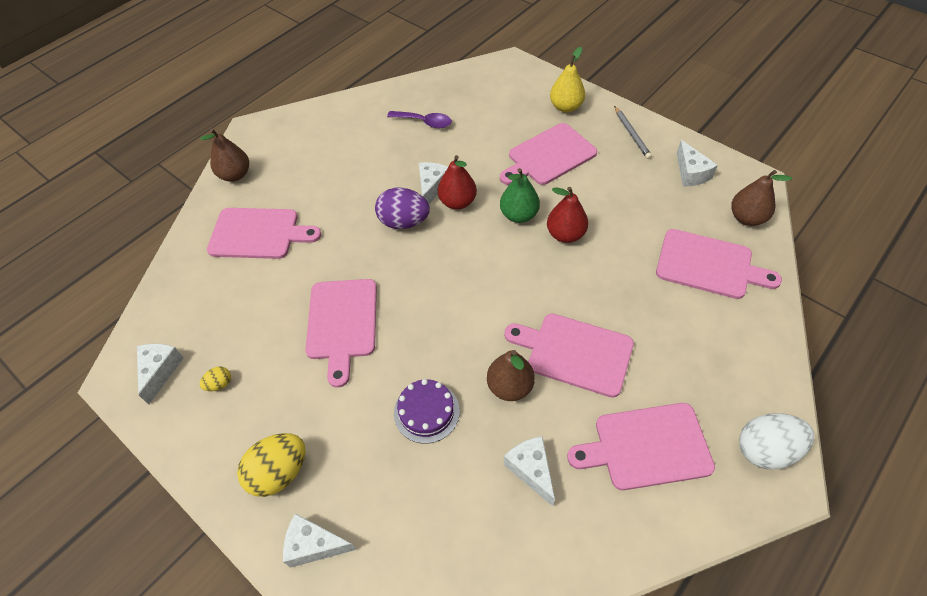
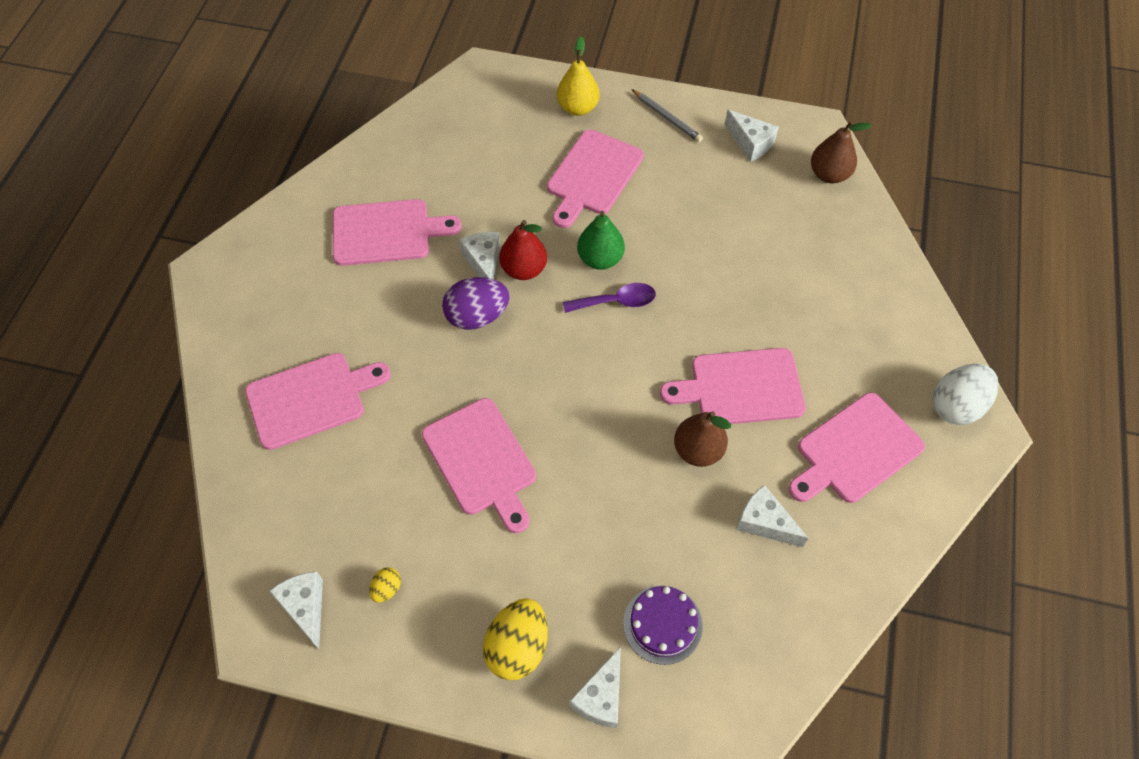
camera: 30 degrees left, 5 degrees up
brown pear [200,128,249,182] -> none
white cheese [283,513,356,568] -> white cheese turned 45 degrees counterclockwise [569,647,621,728]
purple spoon [387,111,452,128] -> purple spoon moved to [563,283,656,313]
purple cake [394,379,460,444] -> purple cake moved to [623,585,703,665]
red pear [547,187,588,243] -> none
pink cutting board [656,229,782,299] -> pink cutting board moved to [333,199,462,266]

